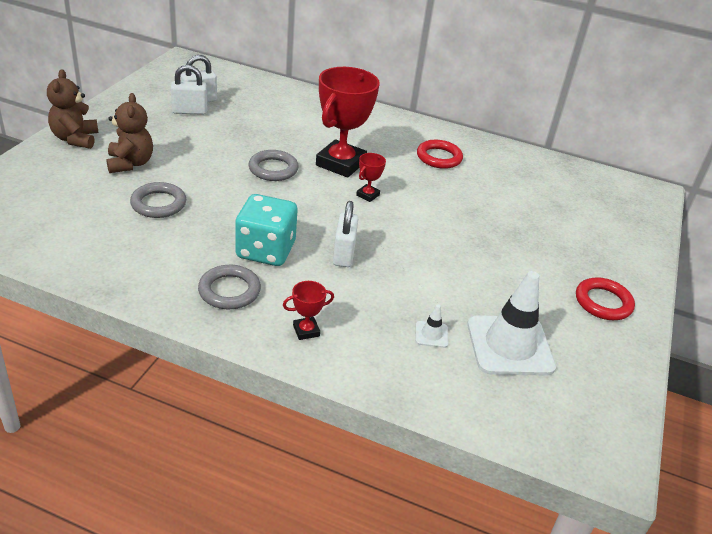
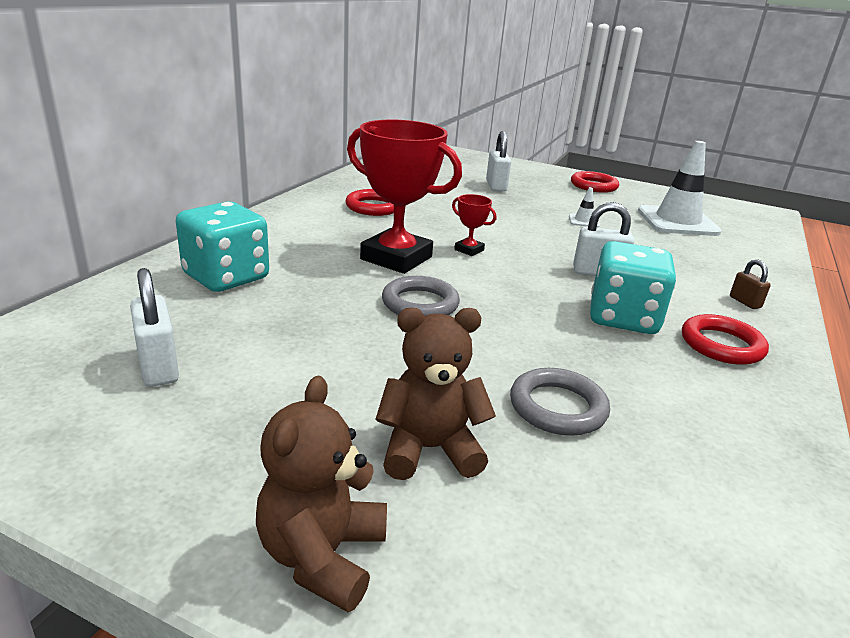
camera: 85 degrees left, 10 degrees down
brown teddy bear [47,69,99,149] -> brown teddy bear turned 105 degrees clockwise [256,376,387,613]
white padlock [171,65,207,115] -> white padlock moved to [486,131,511,192]
grey ring [198,265,261,309] -> red ring [682,314,769,365]
red trophy [283,281,334,340] -> brown padlock [730,259,771,309]
white traffic cone [416,304,448,348] -> white traffic cone moved to [569,187,600,228]
none -> turquoise dice [176,202,269,292]

